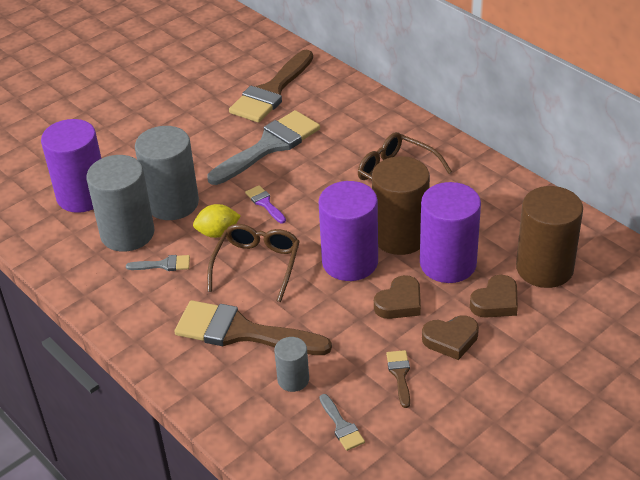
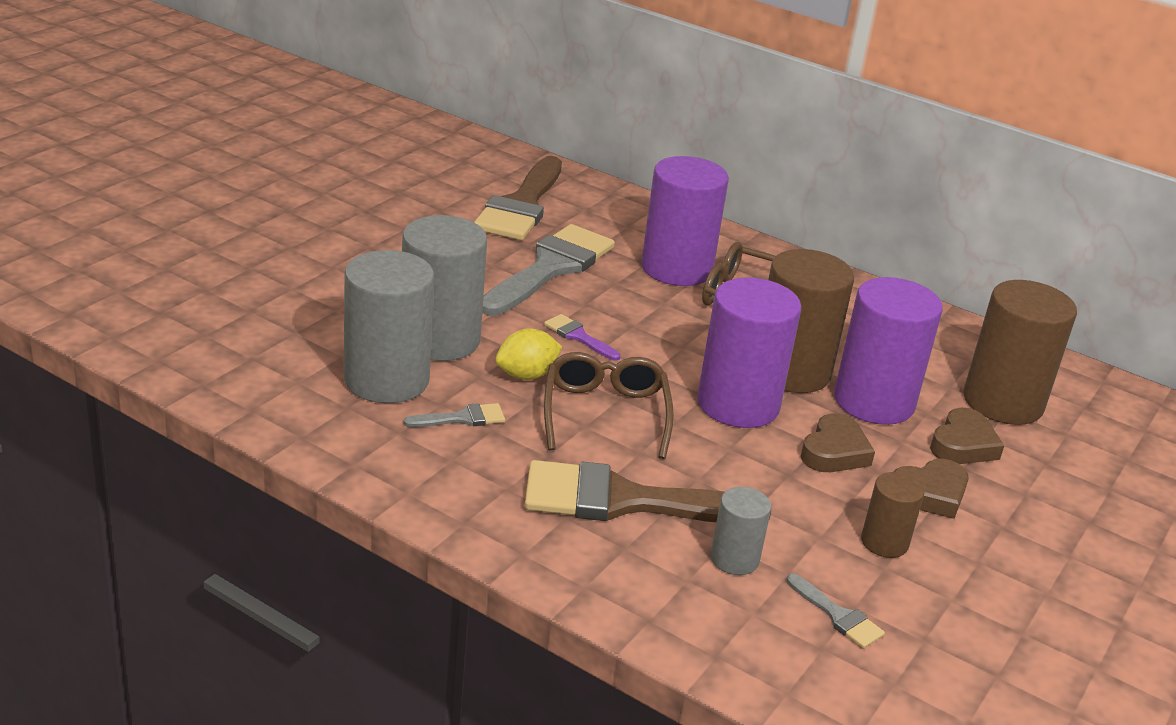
camera: 20 degrees left, 10 degrees down
purple cylinder [41,119,101,213] -> purple cylinder moved to [641,156,729,286]
brown brush [386,350,410,408] -> brown cylinder [861,472,924,558]

